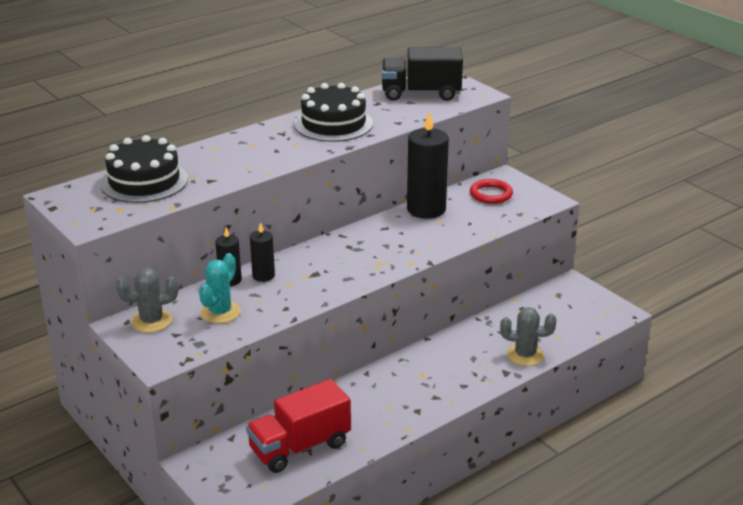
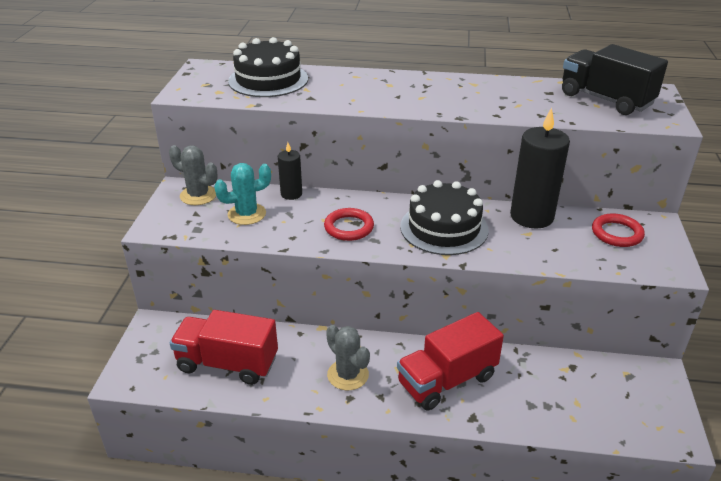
camera: 45 degrees right, 5 degrees up
black candle [250,222,275,282] -> none
black cake [294,83,373,142] -> black cake moved to [400,180,489,255]
grey cactus [500,307,557,366] -> grey cactus moved to [326,325,370,390]
none -> red ring [324,208,374,241]
none -> red truck [397,312,504,410]

